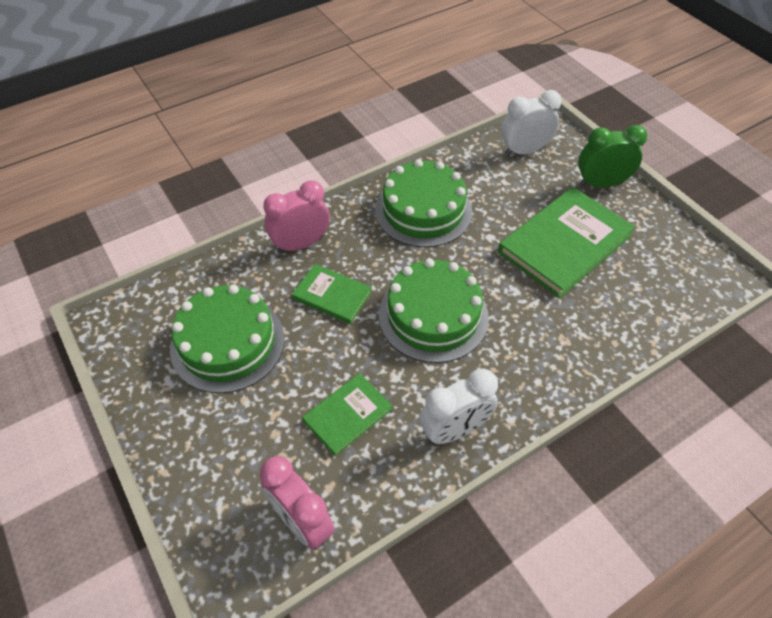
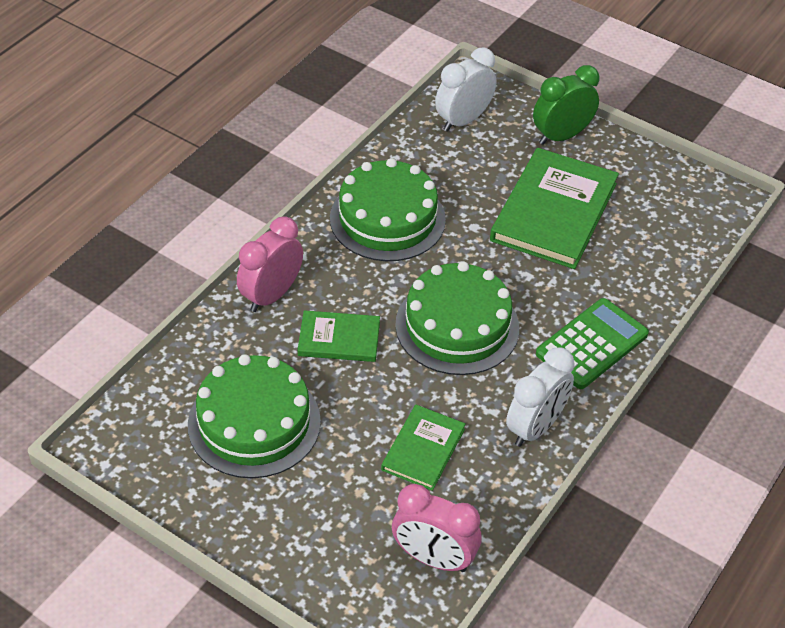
camera: 25 degrees left, 5 degrees down
none -> green calculator [536,298,649,389]

